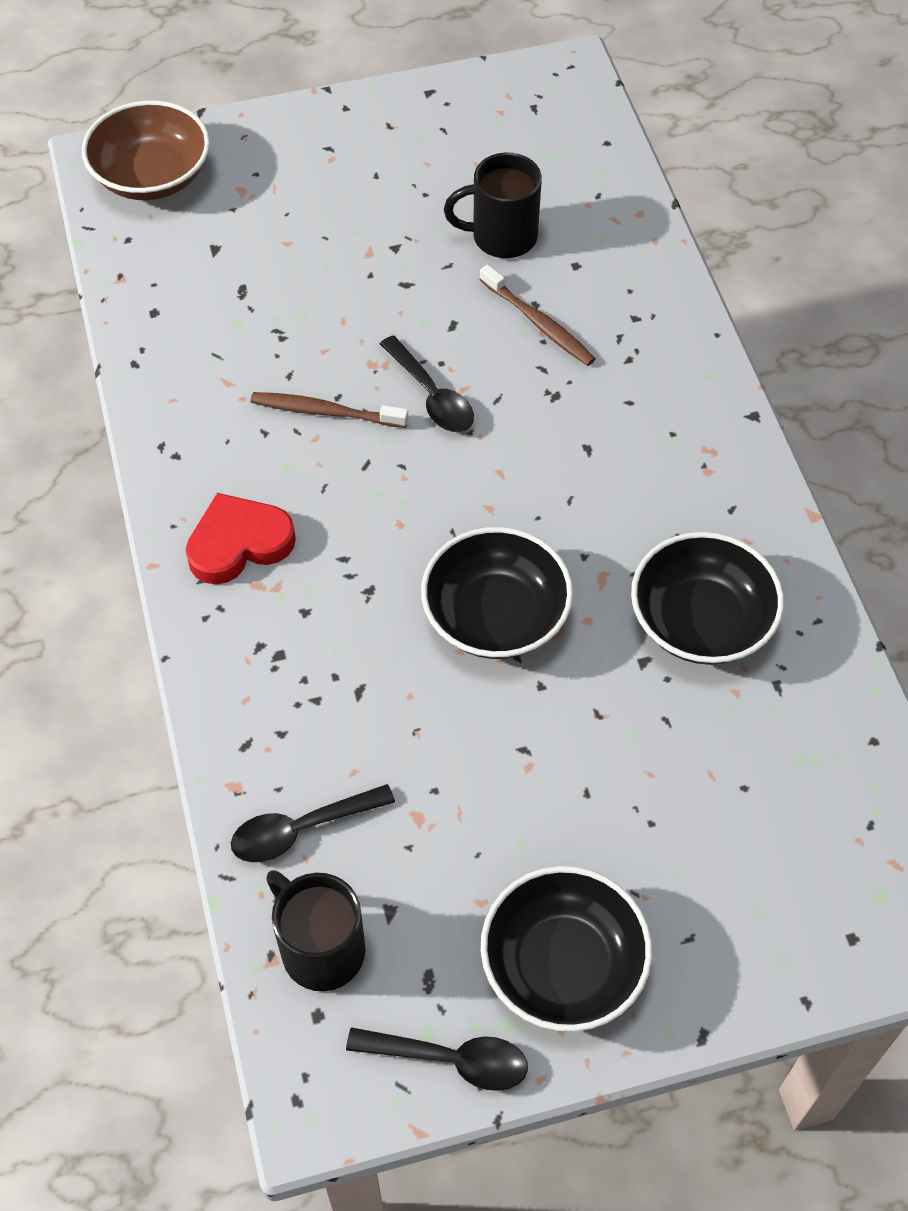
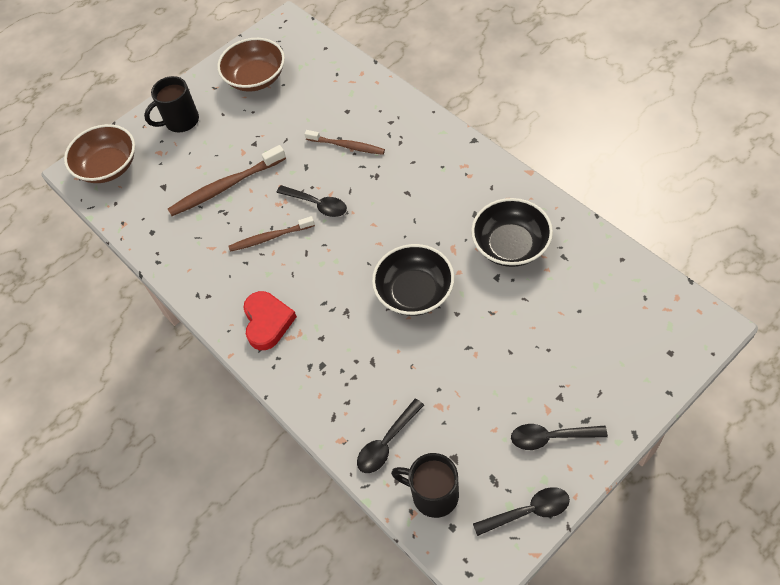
camera: 20 degrees left, 0 degrees up
red heart [186,493,296,585] -> red heart turned 135 degrees clockwise [243,291,297,350]
black mug [444,153,542,258] -> black mug moved to [144,76,199,132]
black bowl [481,866,652,1032] -> black spoon [511,424,608,450]
none -> brown toothbrush [168,145,286,216]
none -> brown bowl [217,38,285,92]

